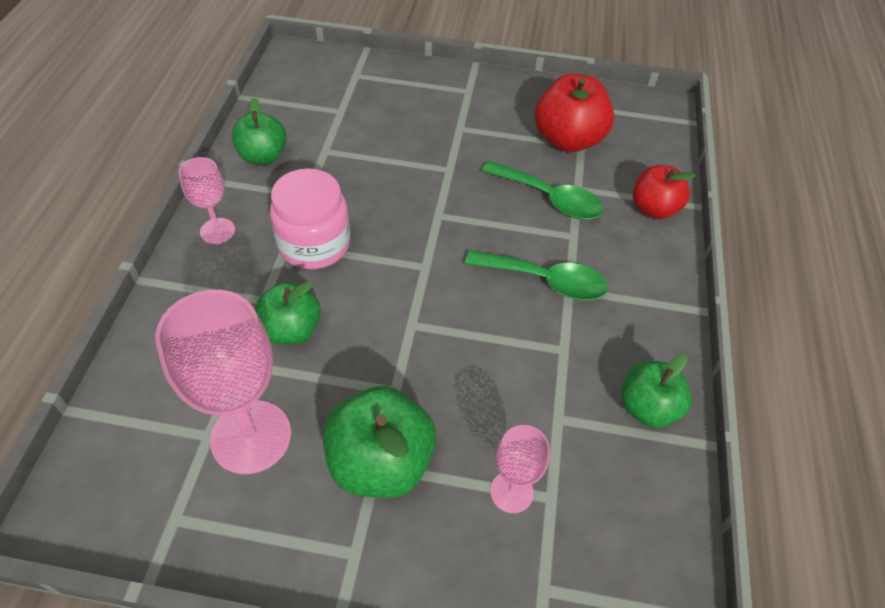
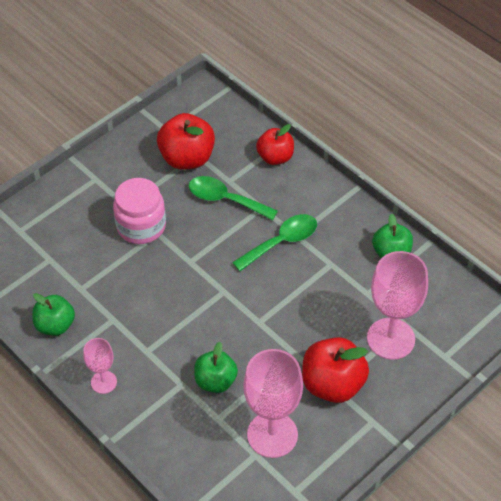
camera: 50 degrees left, 0 degrees up
pink jar [270,168,350,269] -> pink jar moved to [113,178,166,244]
green apple [323,386,436,498] -> red apple [302,337,369,403]
green spoon [482,161,604,220] -> green spoon turned 135 degrees counterclockwise [189,176,278,220]
pink goblet [490,425,550,513] -> pink goblet [367,251,428,360], size x1.89

